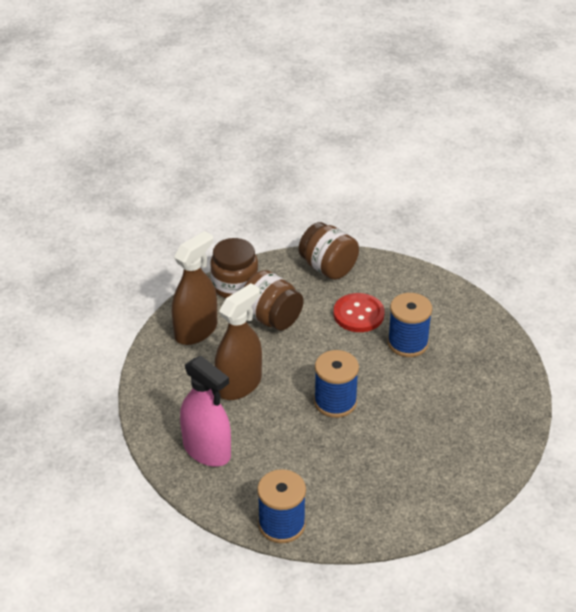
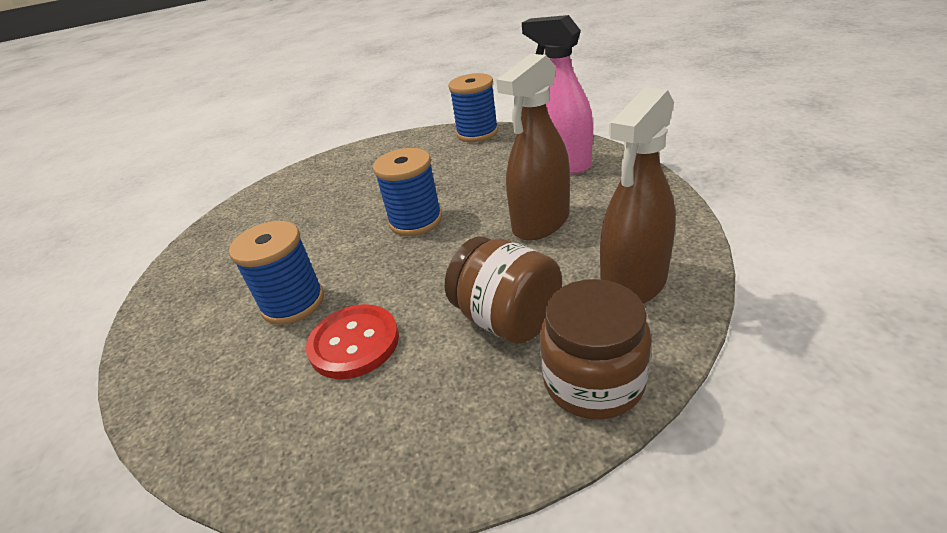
camera: 175 degrees left, 5 degrees down
brown jar [298,222,359,280] -> none

